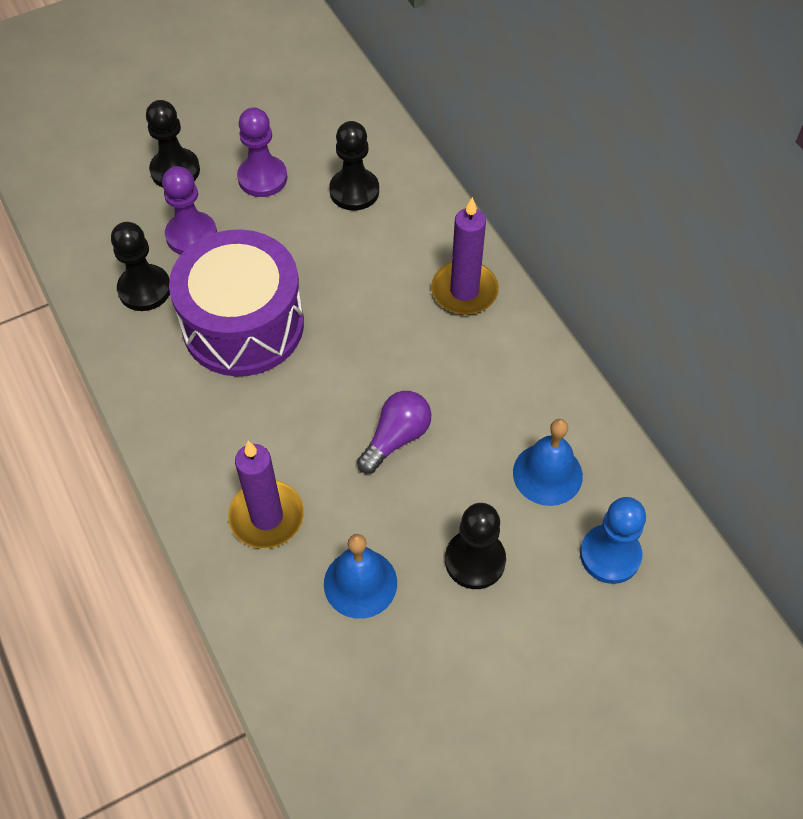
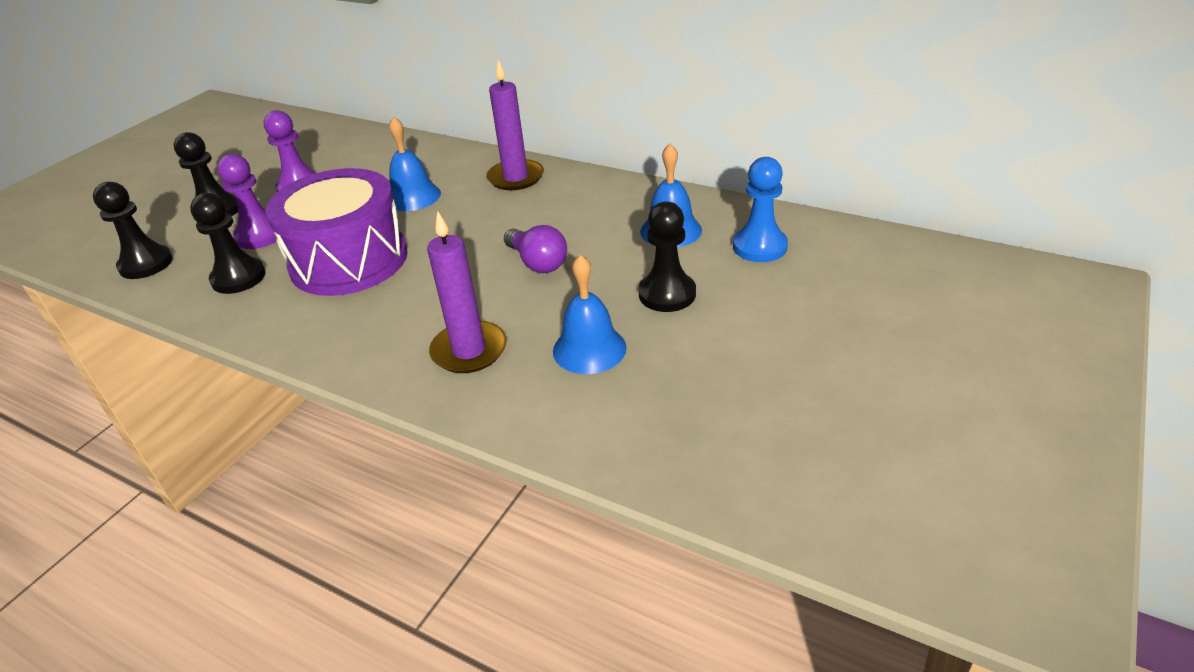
camera: 30 degrees left, 20 degrees down
black pawn [329,121,379,211] -> black pawn moved to [93,182,173,279]
purple light bulb [357,391,431,474] -> purple light bulb turned 135 degrees clockwise [504,225,567,273]
none -> blue bell [389,116,441,211]

